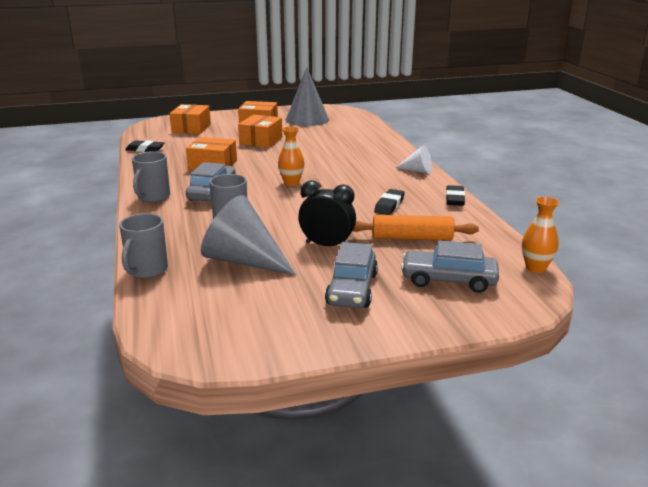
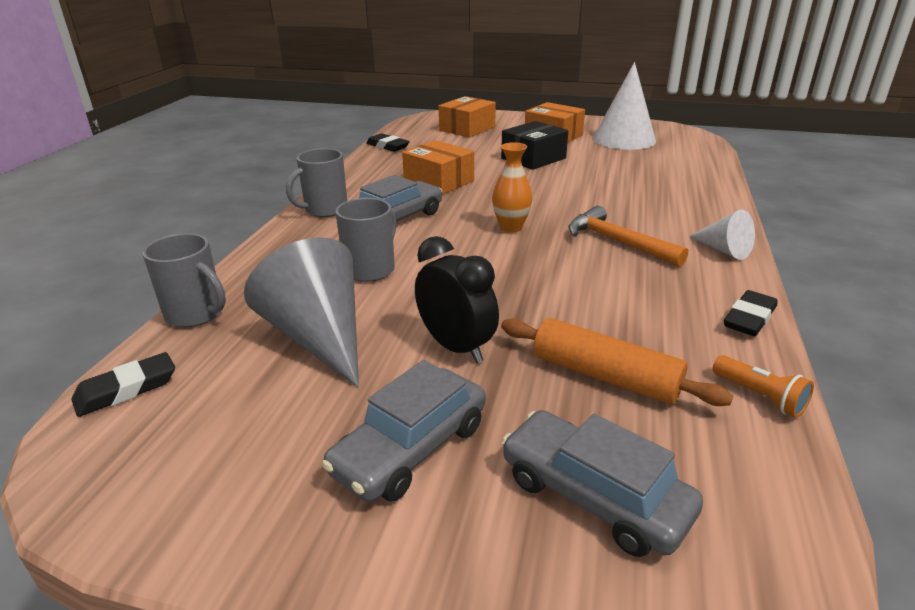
camera: 30 degrees right, 5 degrees up
grey mug [119,213,168,278] -> grey mug turned 105 degrees counterclockwise [142,233,226,327]
orange box [238,115,282,148] -> black box [501,121,568,170]
grey cone [286,67,329,126] -> white cone [593,62,656,150]
black eraser [374,189,405,215] -> black eraser moved to [71,352,175,417]
orange vase [522,197,559,273] -> none
none -> orange hammer [569,206,688,267]
none -> orange flashlight [713,355,814,418]

